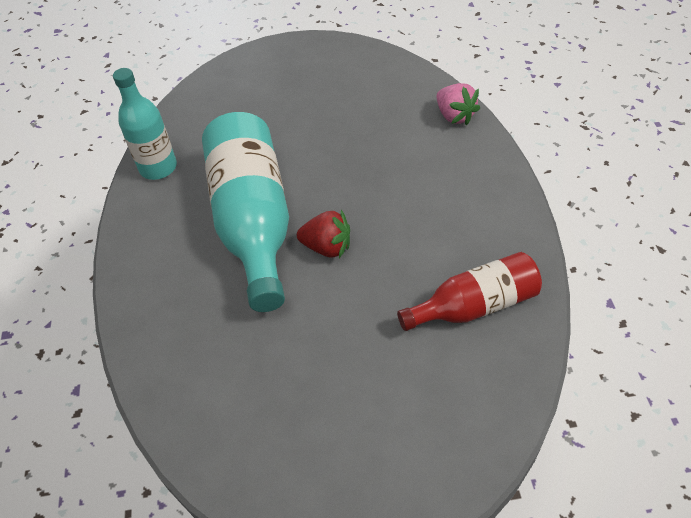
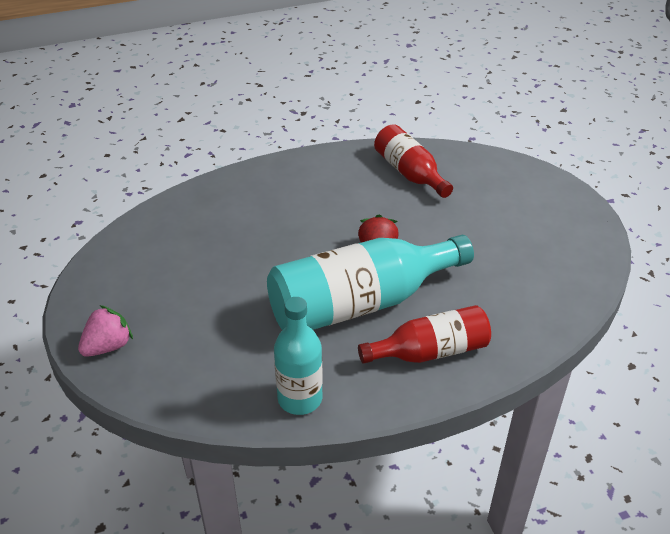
camera: 105 degrees left, 10 degrees down
pink strawberry [436,83,480,125] -> pink strawberry moved to [78,305,133,357]
none -> red bottle [358,305,491,364]

